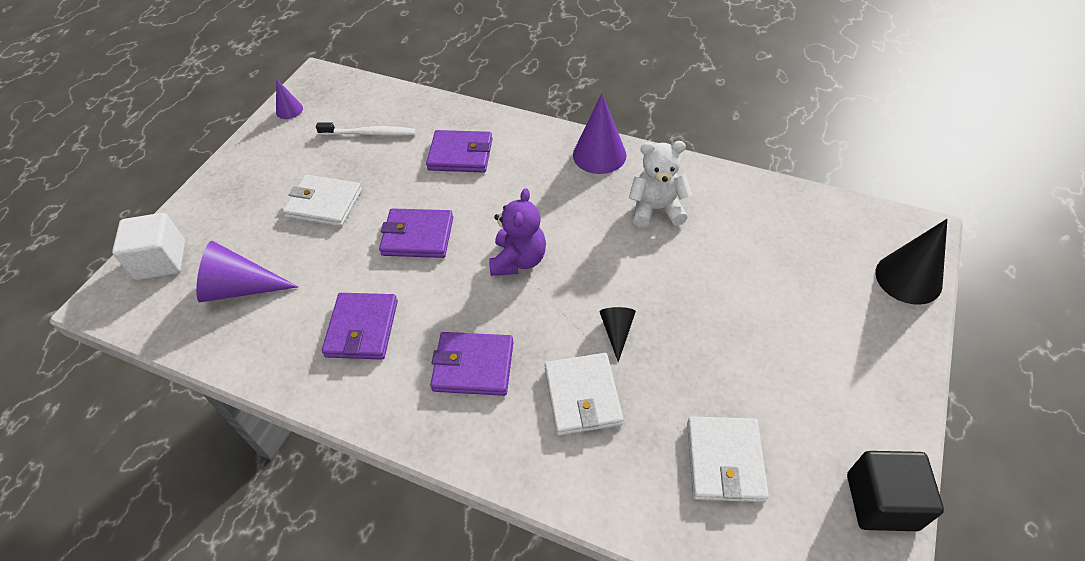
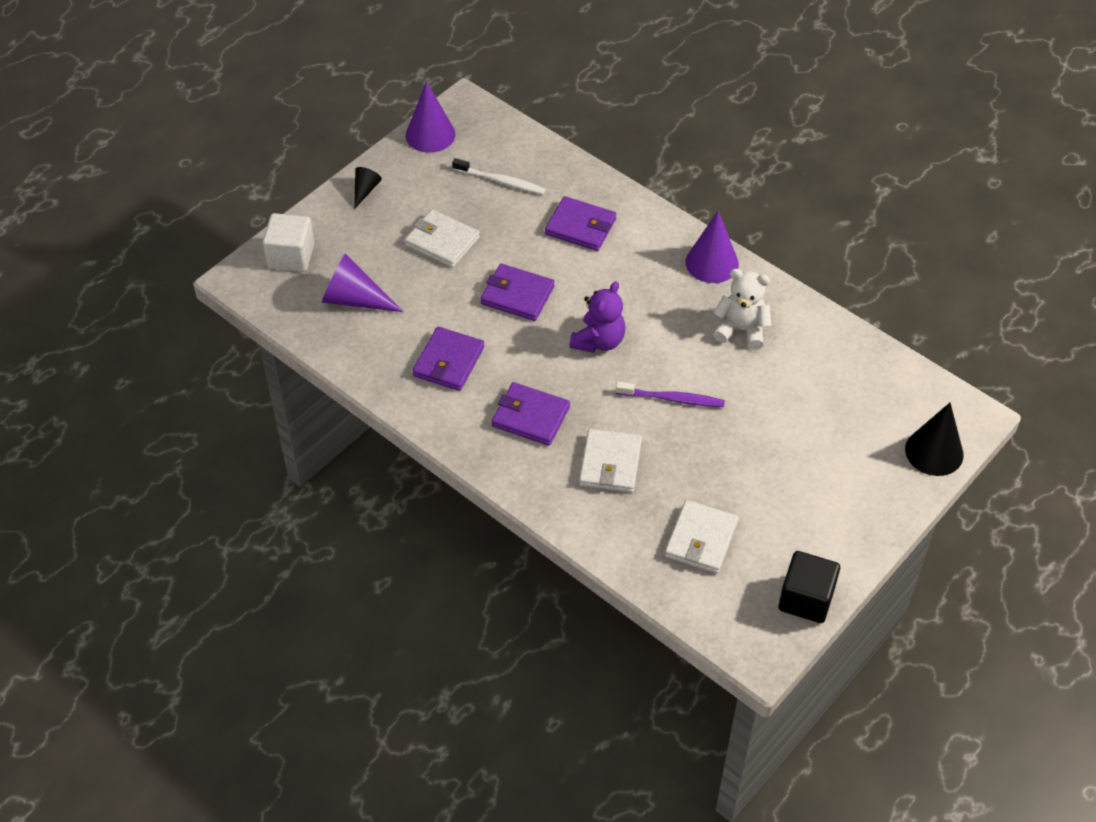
camera: 15 degrees right, 0 degrees up
purple cone [276,79,303,119] -> purple cone [406,81,455,153], size x1.83
black cone [600,307,636,362] -> black cone moved to [354,167,382,209]
none -> purple toothbrush [616,382,725,407]

